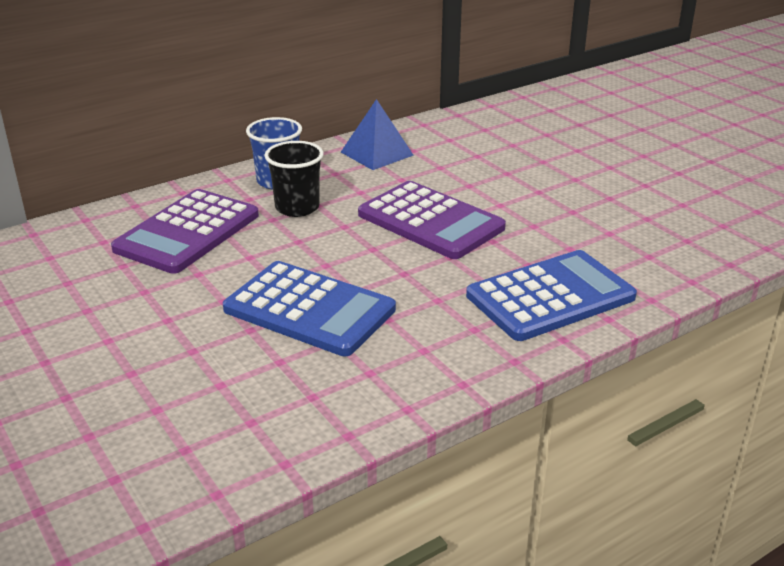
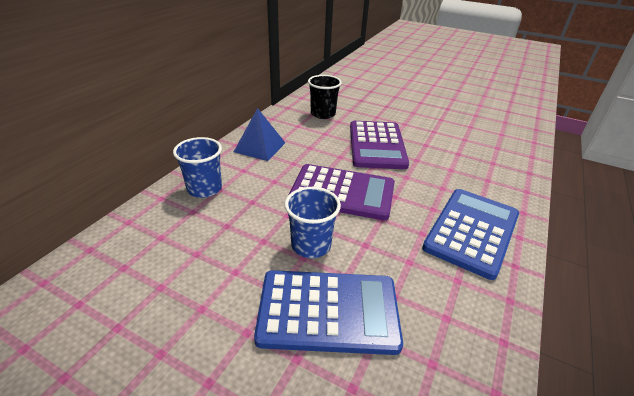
camera: 30 degrees left, 5 degrees up
purple calculator [111,189,259,274] -> purple calculator moved to [350,121,409,169]
black cup [264,141,324,217] -> black cup moved to [308,75,342,119]
none -> blue cup [285,187,341,258]

